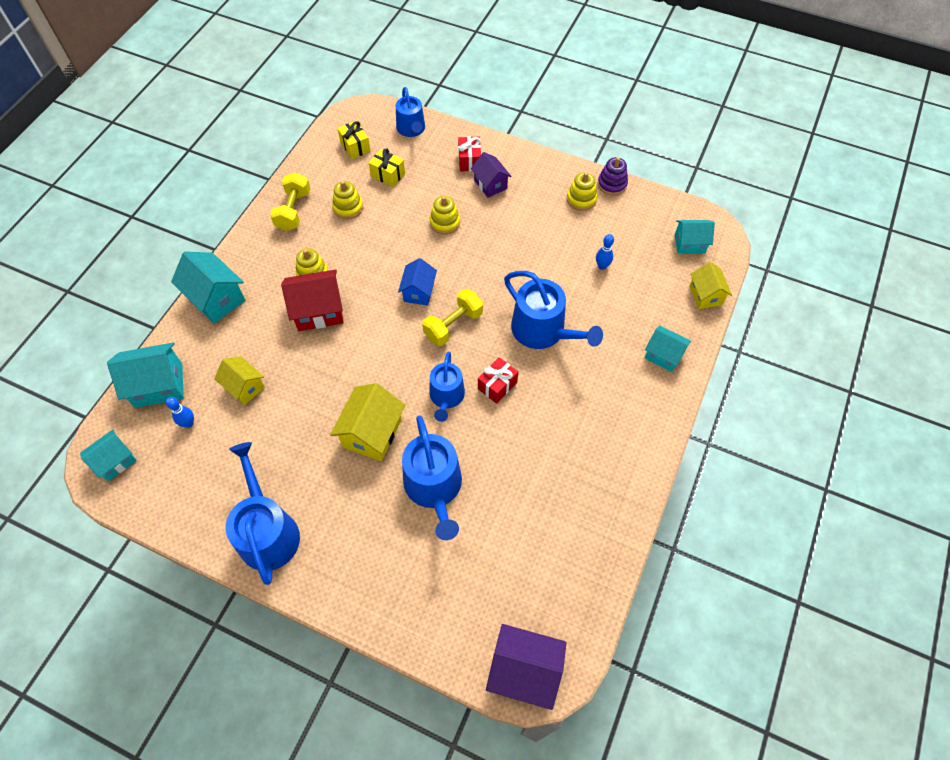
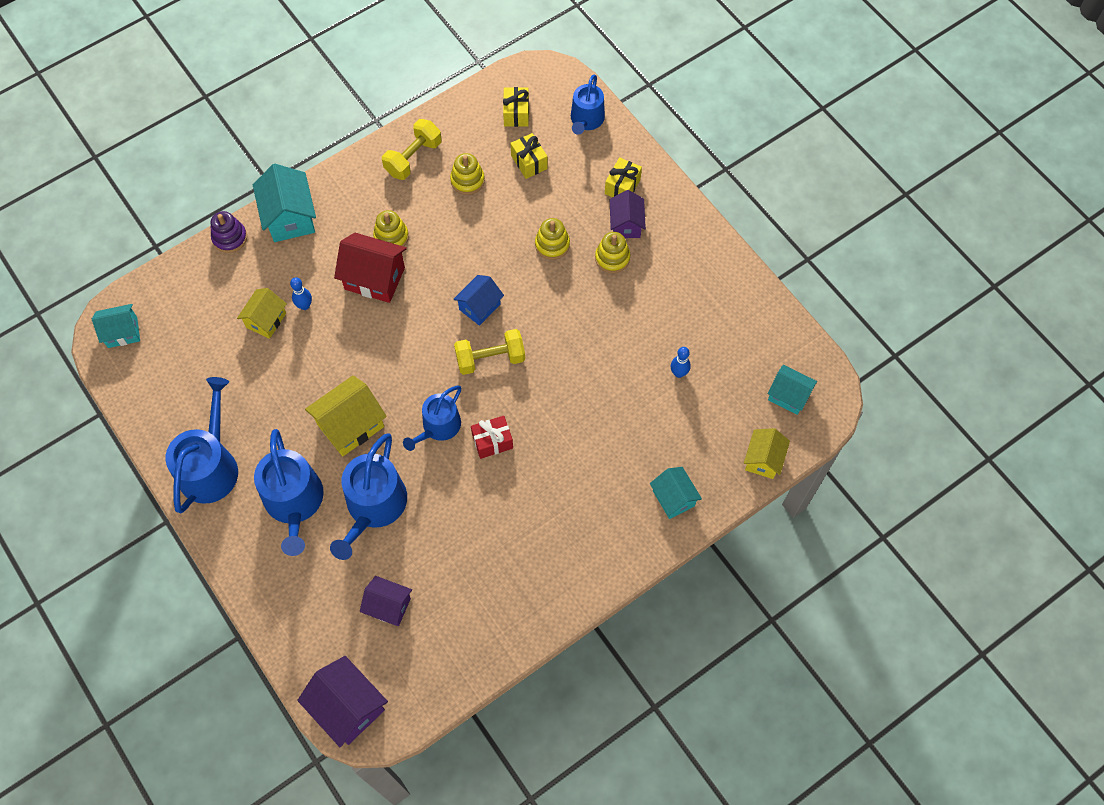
camera: 30 degrees right, 5 degrees up
turquoise house [107,342,184,408] -> none
blue bowling pin [166,397,194,428] -> blue bowling pin moved to [290,277,312,310]
yellow house [214,356,265,405] -> yellow house turned 45 degrees clockwise [237,288,287,339]
red gift [458,136,481,172] -> yellow gift [605,157,642,197]
blue watering can [504,271,603,349] -> blue watering can moved to [254,429,324,556]
yellow stacking toy [567,172,597,211] -> yellow stacking toy moved to [595,232,630,273]
purple stacking toy [598,157,628,195] -> purple stacking toy moved to [211,211,247,253]
none -> purple house [360,576,412,626]

